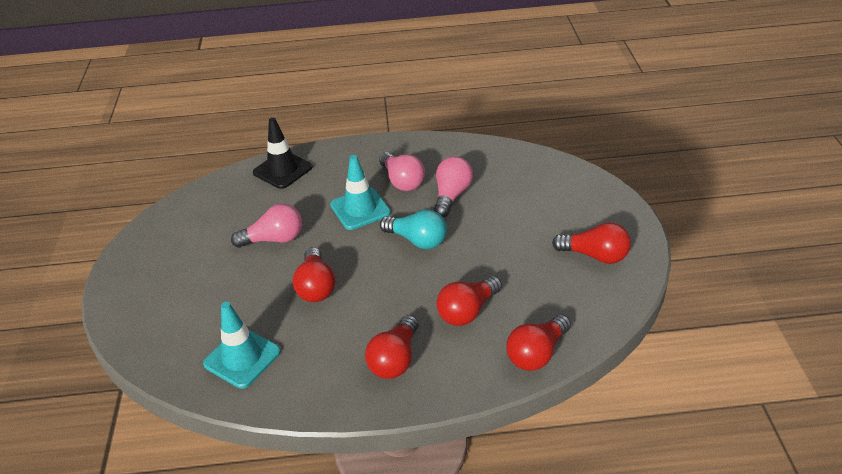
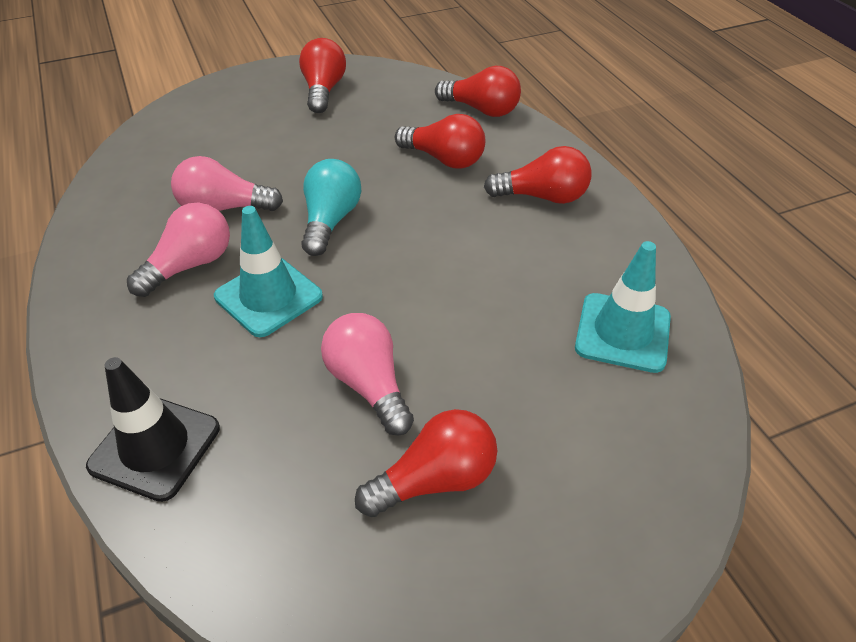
camera: 110 degrees left, 5 degrees up
red light bulb [293,247,335,302] -> red light bulb moved to [355,409,497,517]

